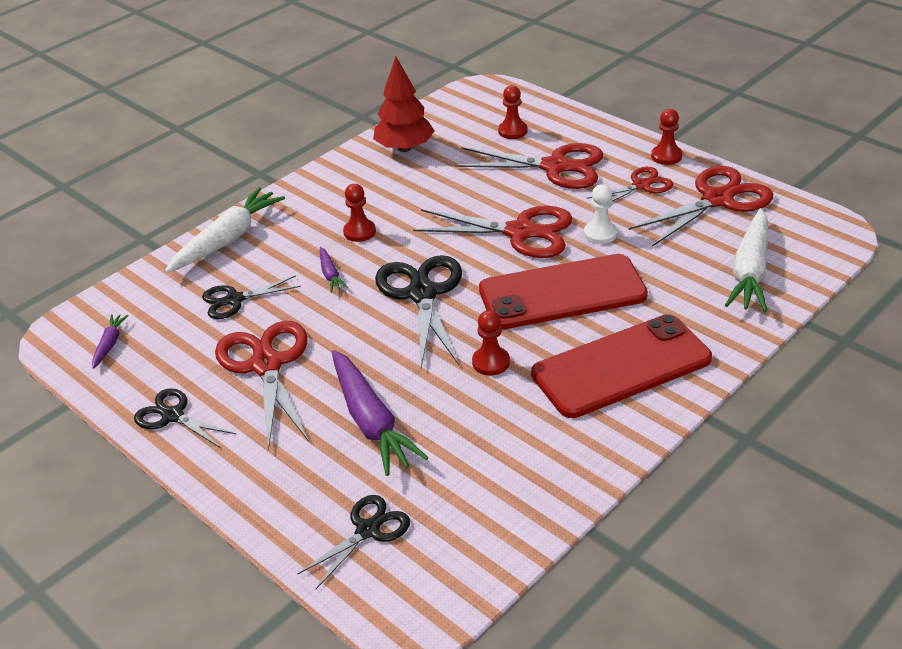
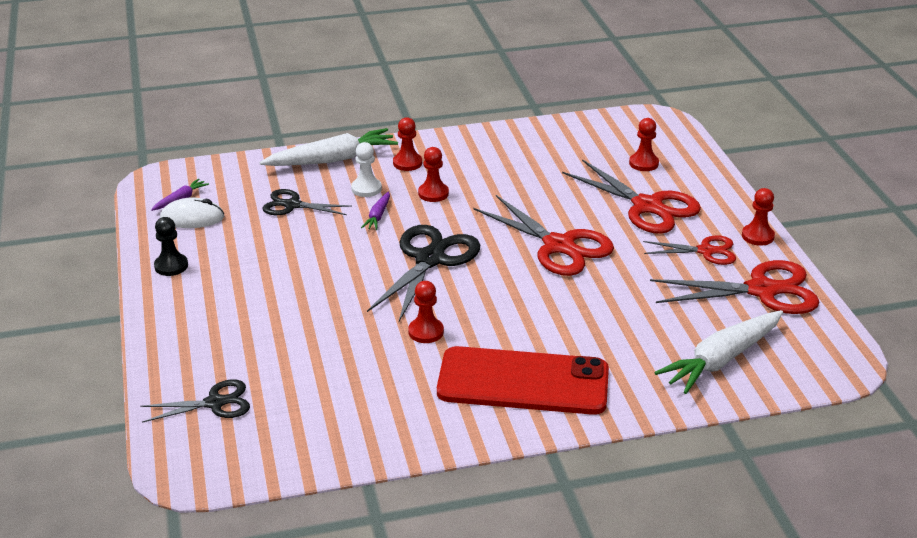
camera: 30 degrees right, 5 degrees down
black scissors [134,388,236,448] -> black pawn [154,217,188,276]
red scissors [215,321,309,450] -> none
purple carrot [332,350,429,476] -> none
red tree [373,57,434,152] -> none
red phone [479,254,648,329] -> none
white pawn [584,184,617,244] -> white pawn moved to [351,142,382,197]
none -> white mouse [160,198,224,228]
none -> red pawn [393,117,422,171]

